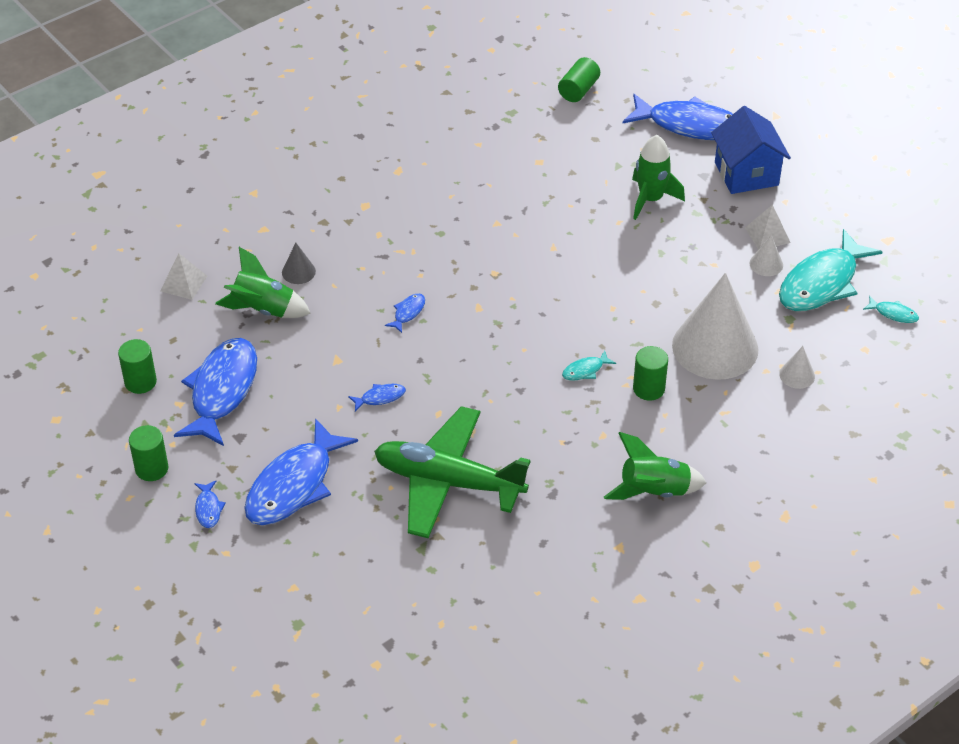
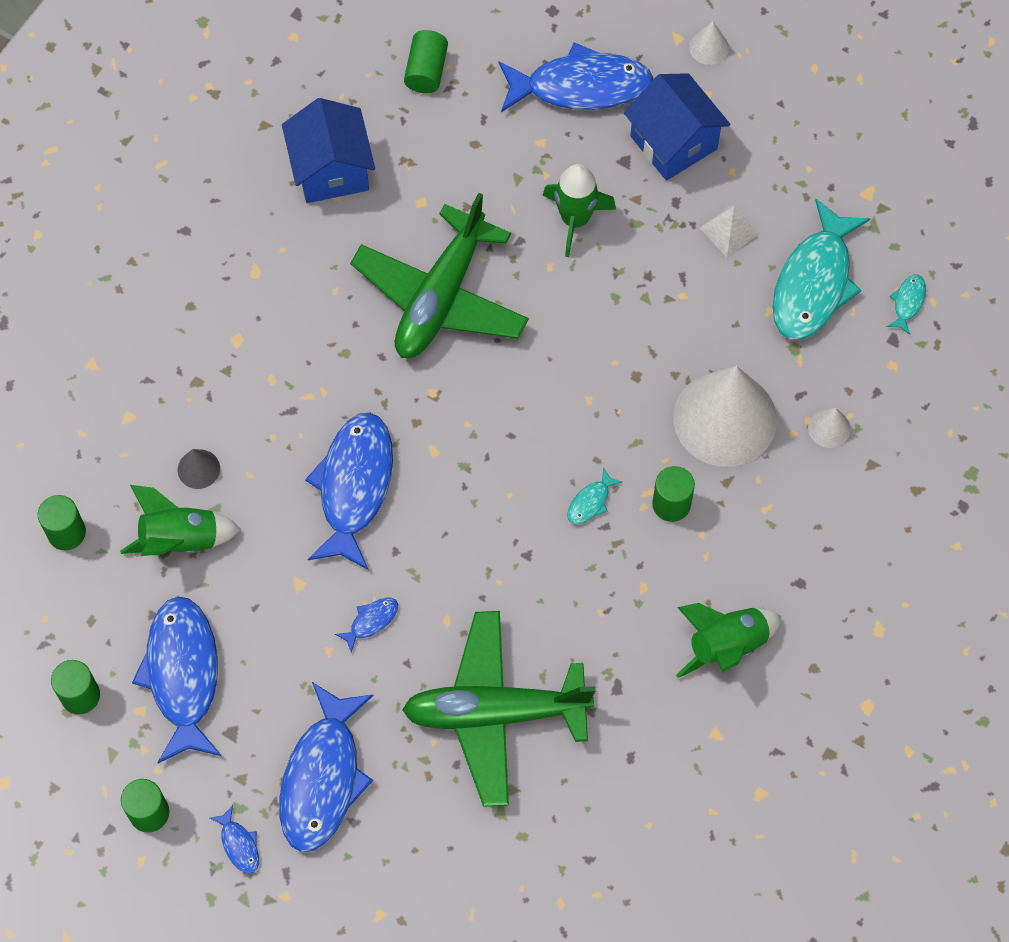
camera: 20 degrees left, 20 degrees up
white pyramid [160,253,207,300] -> green cylinder [38,495,86,550]
blue fish [385,293,425,333] -> blue fish [305,412,393,570], size x2.42
white cone [750,235,783,276] -> white cone moved to [689,21,729,65]
turquoise fish [863,296,919,323] -> turquoise fish turned 75 degrees counterclockwise [887,275,926,335]
none -> blue house [282,98,375,203]
none -> green plane [350,193,529,358]

